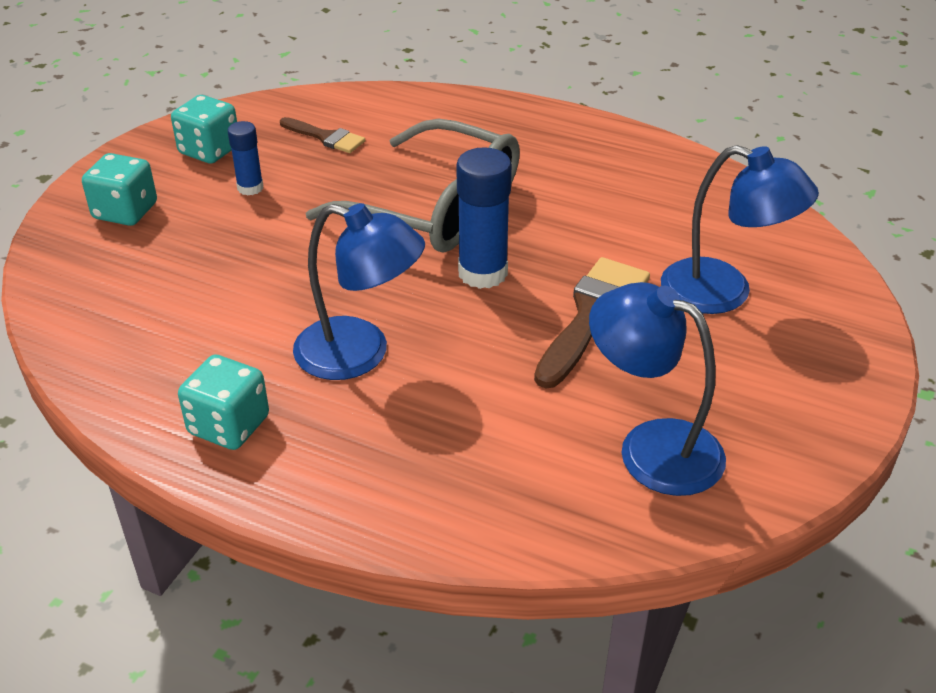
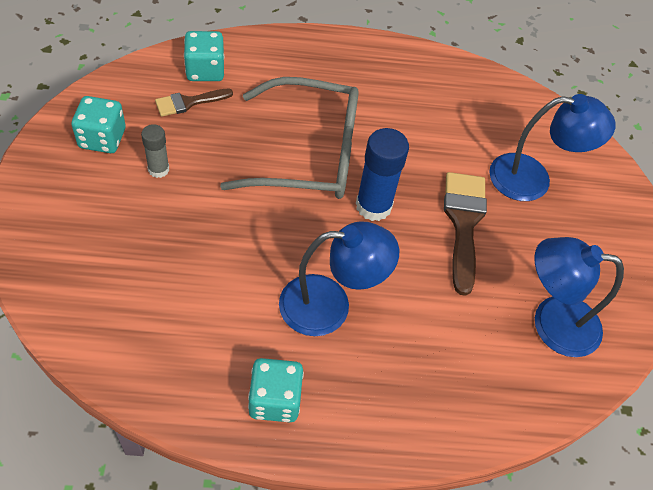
camera: 30 degrees left, 15 degrees up
turquoise dice [82,153,157,226] -> turquoise dice moved to [184,31,224,81]
blue glue stick [228,121,263,196] -> grey glue stick [141,124,169,178]
brown brush [280,117,365,153] -> brown brush turned 150 degrees clockwise [155,89,233,117]

